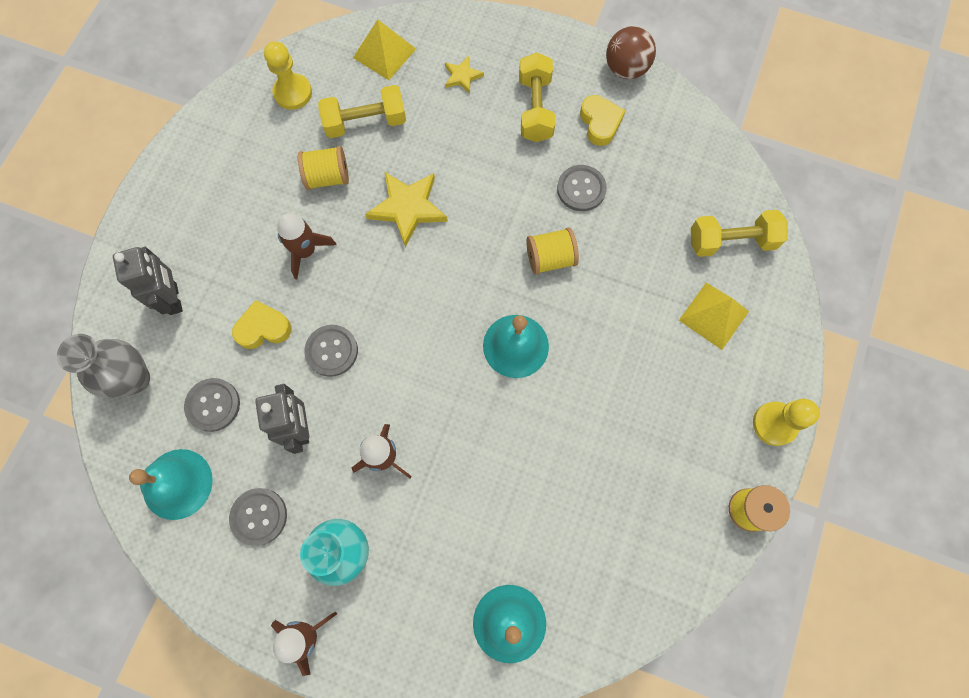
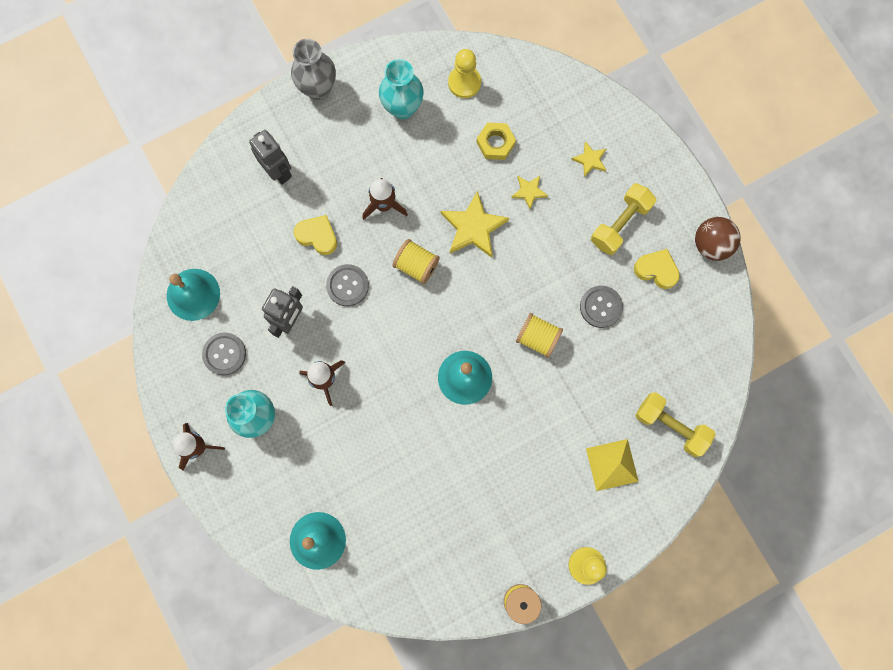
camera: 40 degrees right, 5 degrees up
grey vase [57,334,150,398] -> grey vase moved to [291,39,336,100]
grey robot [113,247,183,315] -> grey robot turned 60 degrees counterclockwise [249,130,292,184]
grey button [184,378,240,432] -> none
yellow spool [298,146,349,190] -> yellow spool moved to [393,239,440,284]
yellow dumbbell [318,85,406,138] -> yellow nut [476,123,516,160]
yellow pyramid [353,19,416,80] -> none
yellow heart [580,95,626,146] -> yellow heart turned 90 degrees counterclockwise [634,249,680,289]
none -> turquoise vase [379,59,424,120]
none -> yellow star [511,176,548,209]

